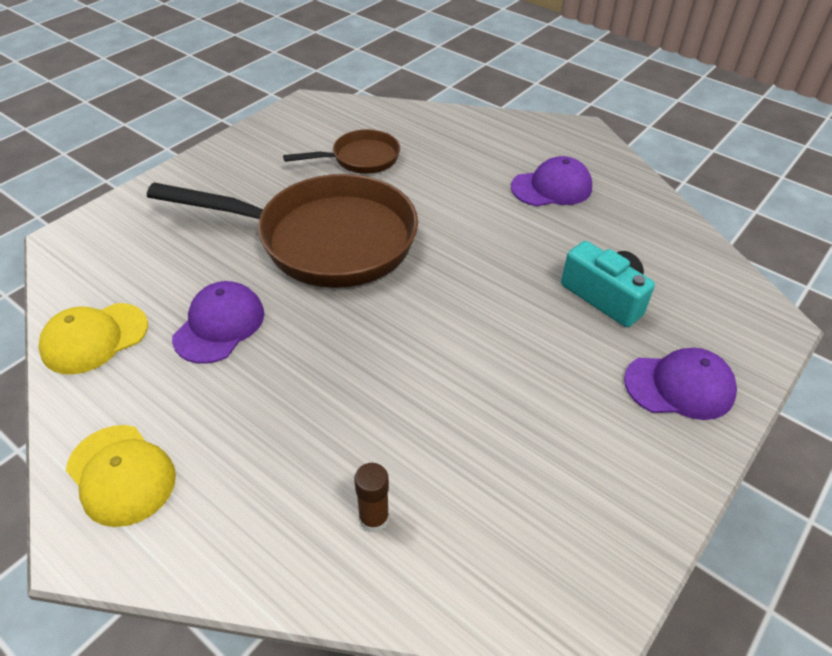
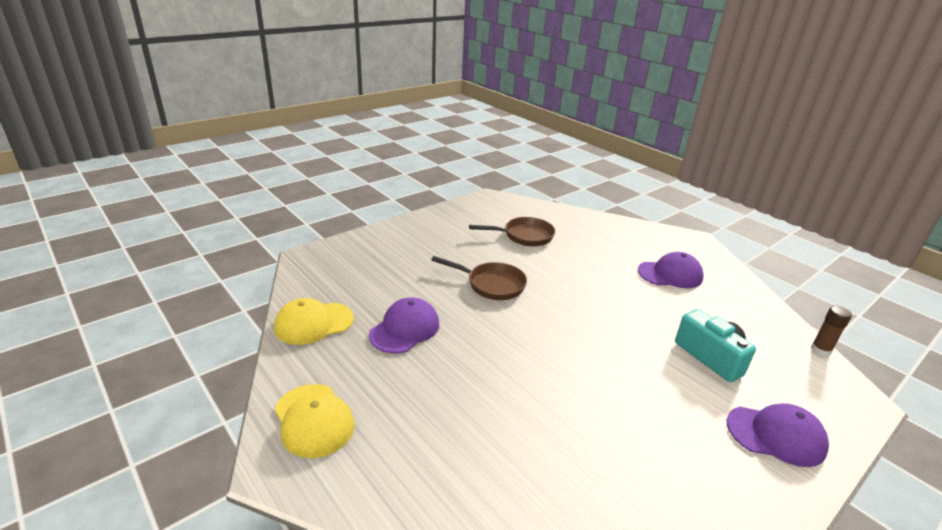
camera: 10 degrees right, 15 degrees down
brown pan [147,174,418,288] -> brown pan [431,256,527,300], size x0.49
brown glue stick [354,463,389,533] -> brown glue stick moved to [811,306,852,357]

